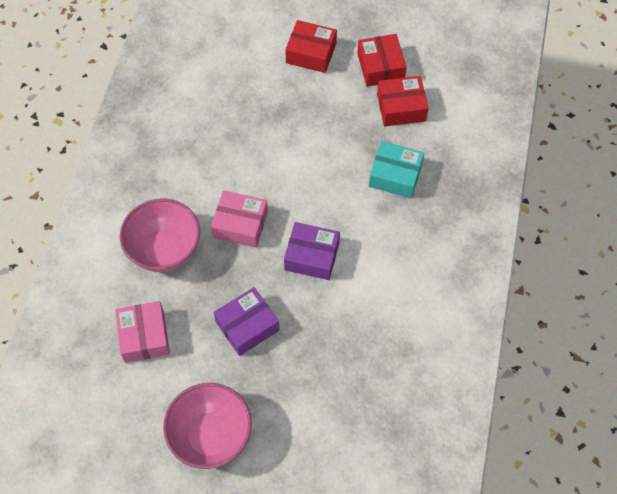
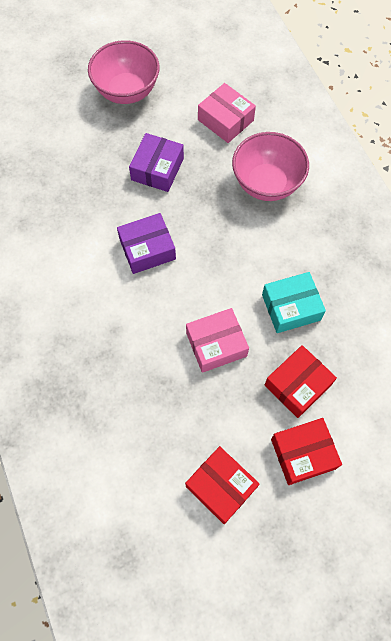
camera: 145 degrees right, 5 degrees up
pink box [211,190,268,248] -> pink box moved to [186,308,249,373]
turquoise box [369,141,424,198] -> turquoise box moved to [262,272,326,333]
red box [377,76,429,126] -> red box moved to [265,345,337,418]

